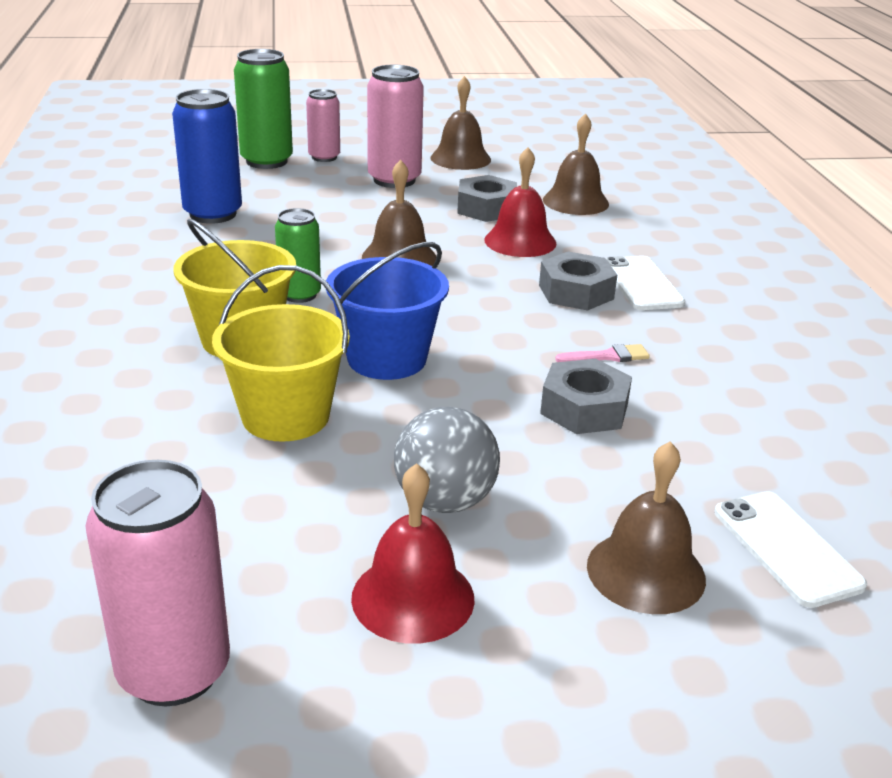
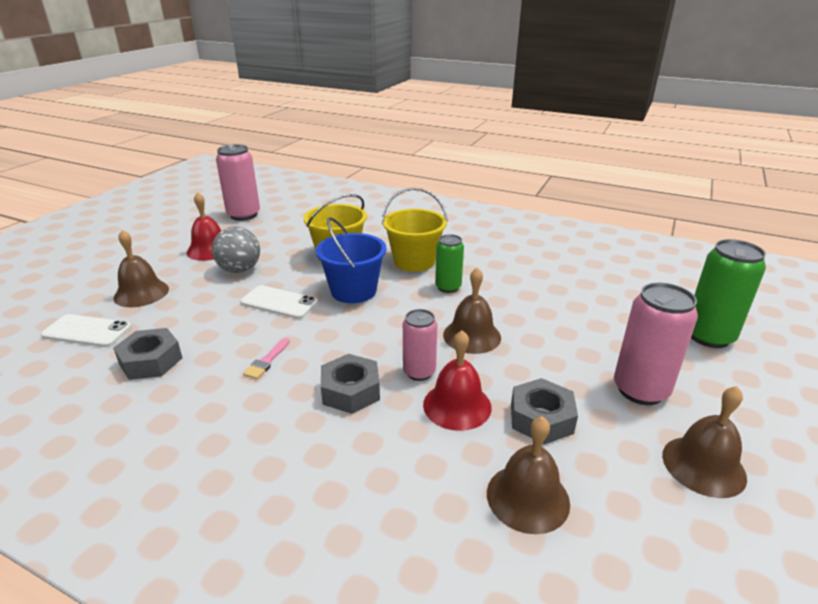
camera: 125 degrees right, 0 degrees up
blue can [172,89,242,224] -> none
pink can [306,89,340,162] -> pink can moved to [403,309,437,381]
grey nut [540,359,632,434] -> grey nut moved to [113,328,182,380]
white phone [606,256,685,310] -> white phone moved to [240,285,318,319]

